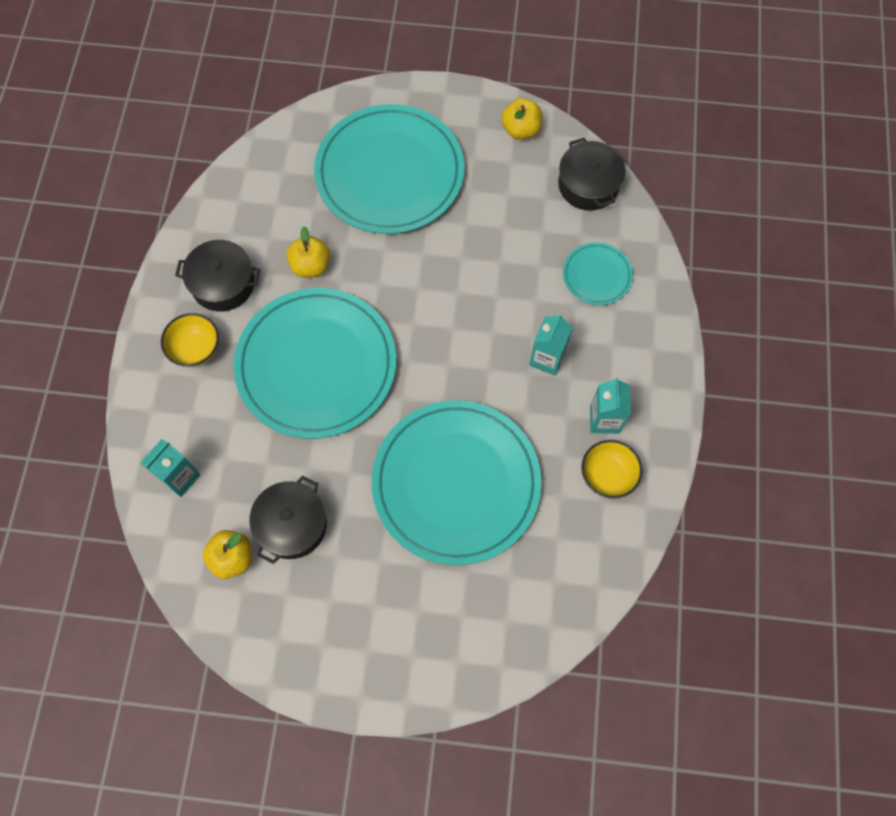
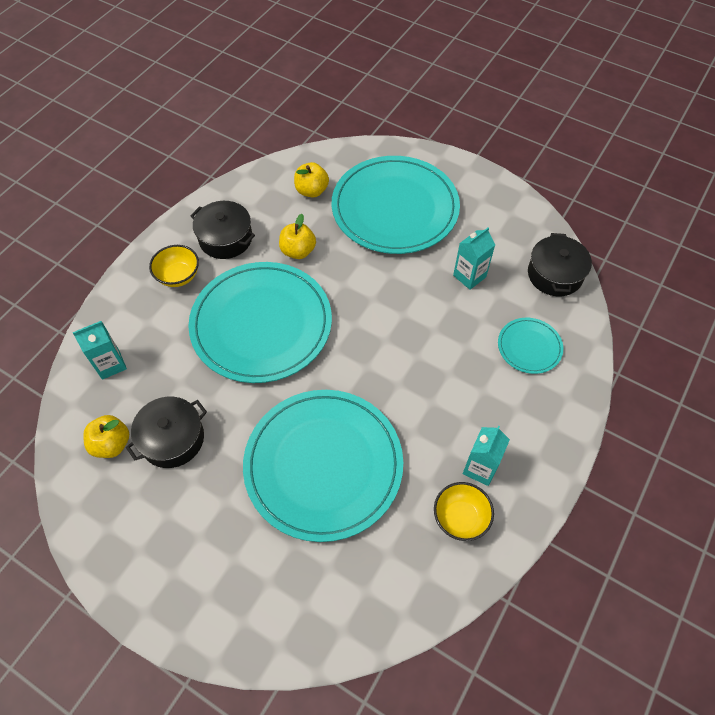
camera: 25 degrees right, 10 degrees down
yellow apple [501,98,542,139] -> yellow apple moved to [294,162,329,198]
turquoise carton [529,314,573,376] -> turquoise carton moved to [453,227,495,290]

